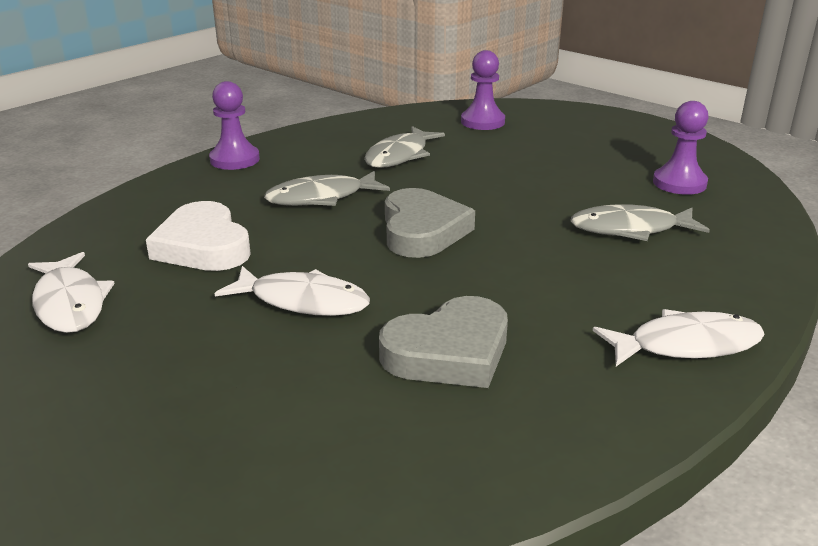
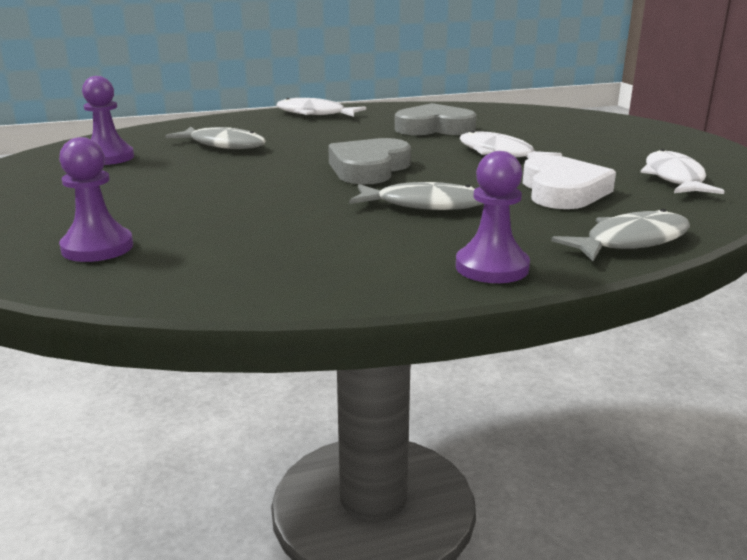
camera: 150 degrees left, 5 degrees down
grey fish [364,126,445,168] -> grey fish moved to [551,209,690,261]

